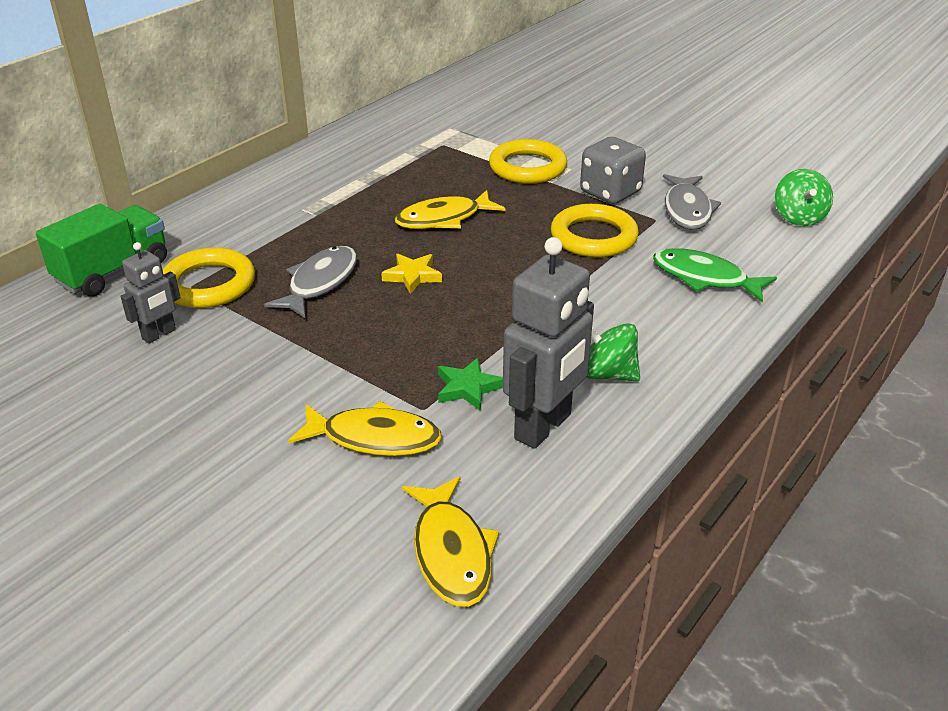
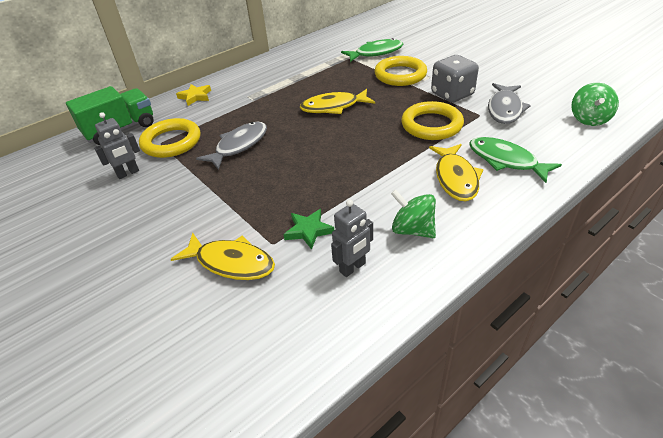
camera: 15 degrees right, 5 degrees up
yellow star [381,254,442,294] -> yellow star moved to [176,84,211,106]
yellow fish [402,476,499,607] -> yellow fish moved to [429,144,483,201]
grey robot [503,237,594,449] -> grey robot [331,199,373,277], size x0.55
none -> green fish [341,38,403,62]

